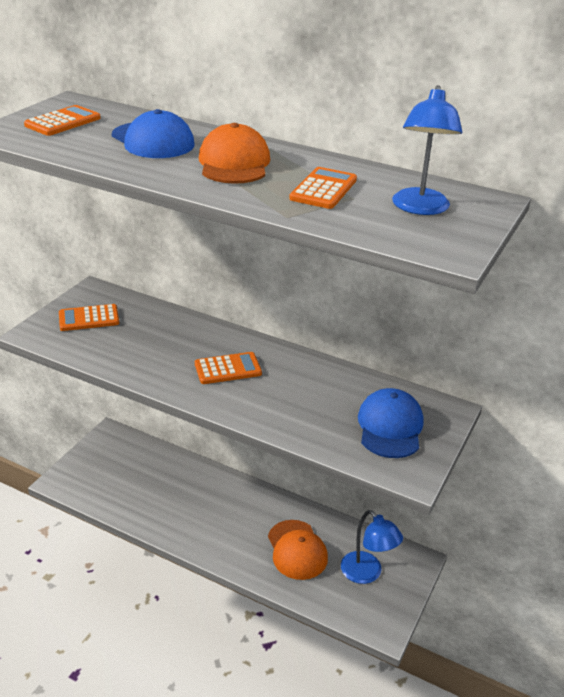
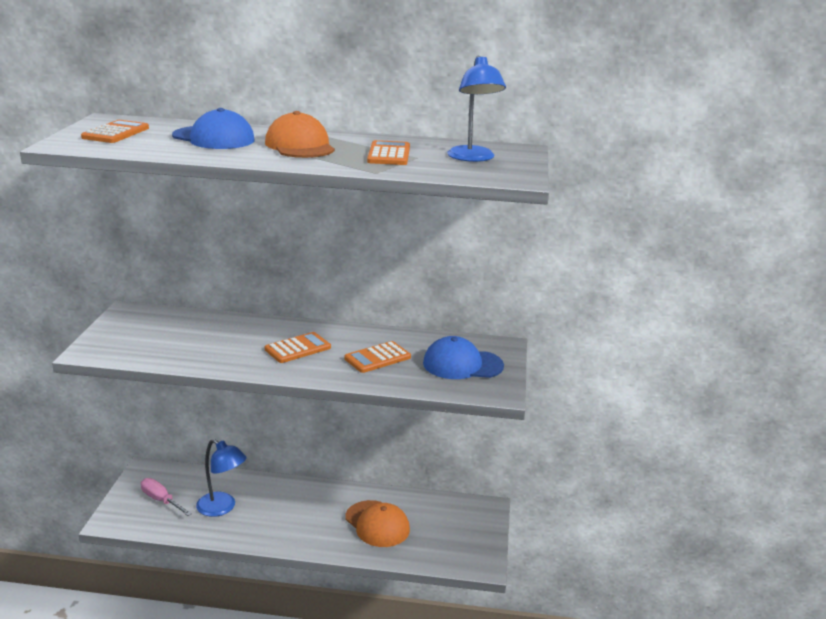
camera: 20 degrees left, 10 degrees down
orange calculator [59,304,119,331] -> orange calculator moved to [344,341,411,373]
blue lamp [341,510,403,584] -> blue lamp moved to [196,439,247,517]
blue cap [358,388,424,458] -> blue cap turned 75 degrees counterclockwise [423,336,504,379]
none -> pink screwdriver [141,478,192,516]

